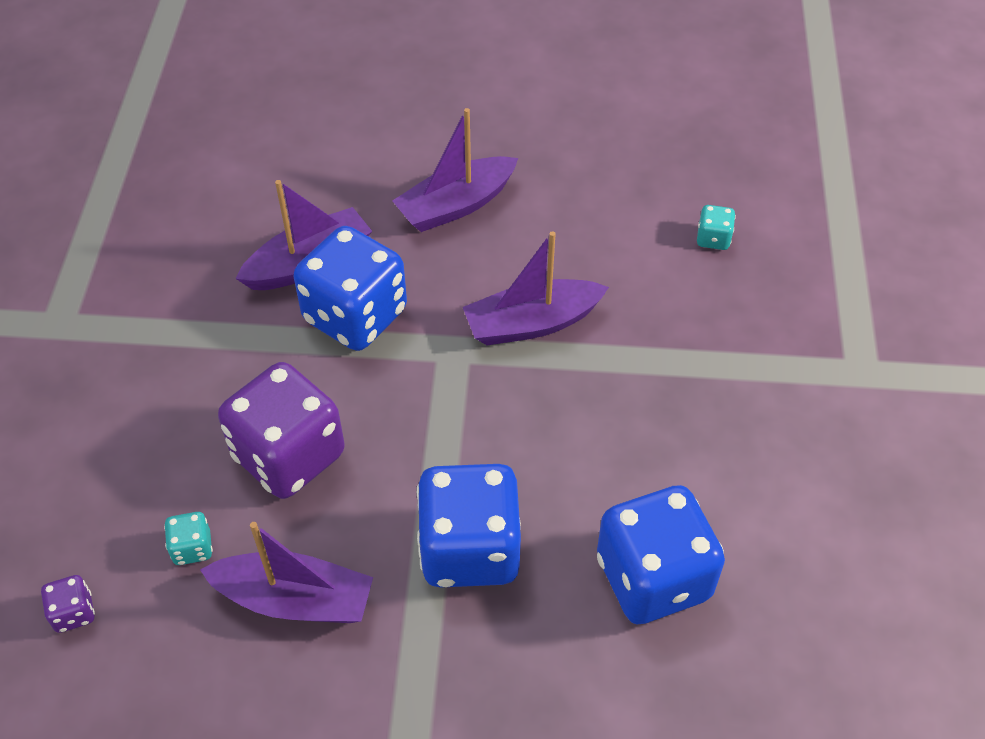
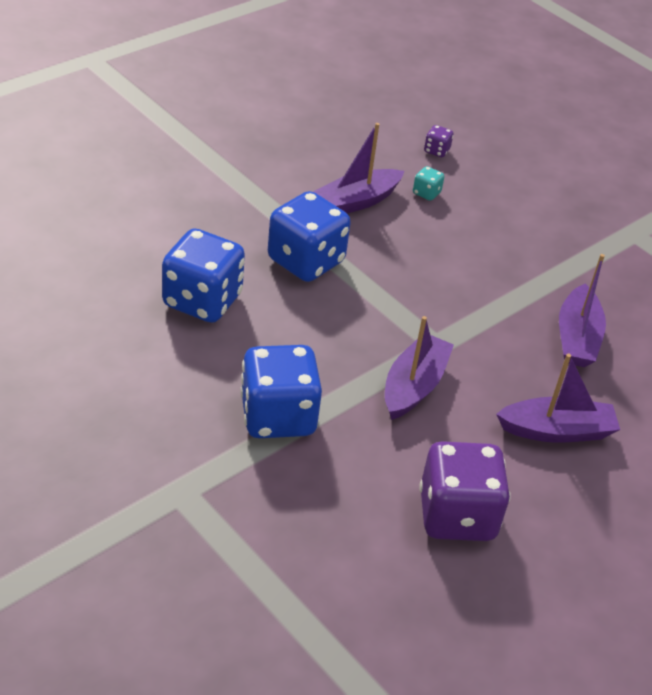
camera: 130 degrees right, 10 degrees down
purple dice [218,362,345,499] -> purple dice moved to [419,441,511,541]
blue dice [294,226,407,351] -> blue dice moved to [240,345,322,438]
purple boat [393,108,518,232] -> purple boat turned 75 degrees clockwise [496,354,620,443]
turquoise dice [697,205,736,250] -> none

